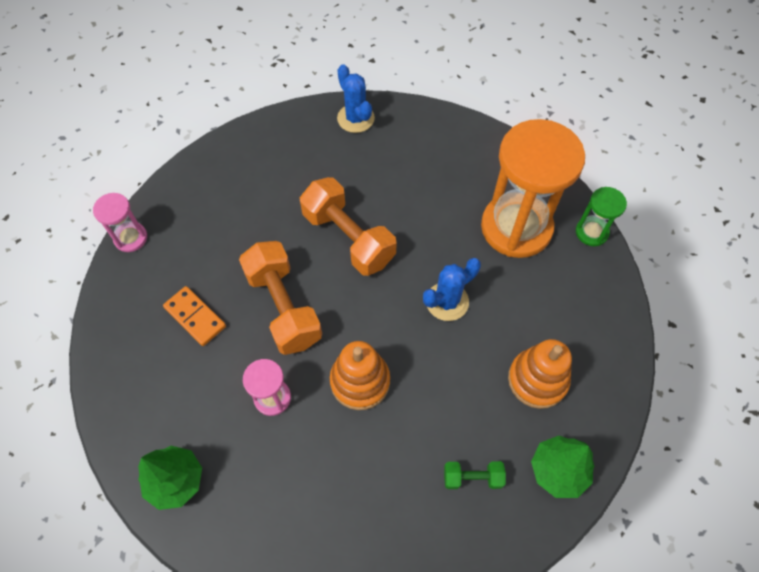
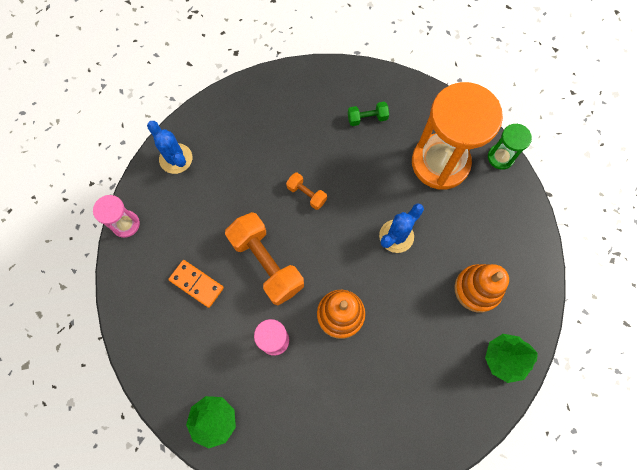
camera: 10 degrees left, 10 degrees up
orange dumbbell [300,177,397,276] -> orange dumbbell [286,173,327,210], size x0.48
blue cactus [337,64,375,133] -> blue cactus moved to [147,121,192,174]
green dumbbell [444,461,506,489] -> green dumbbell moved to [348,102,389,126]

